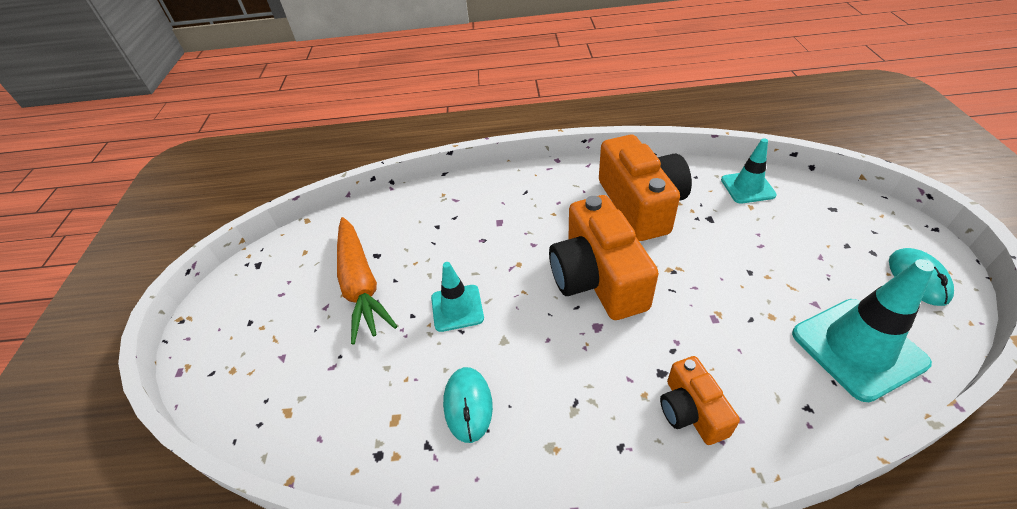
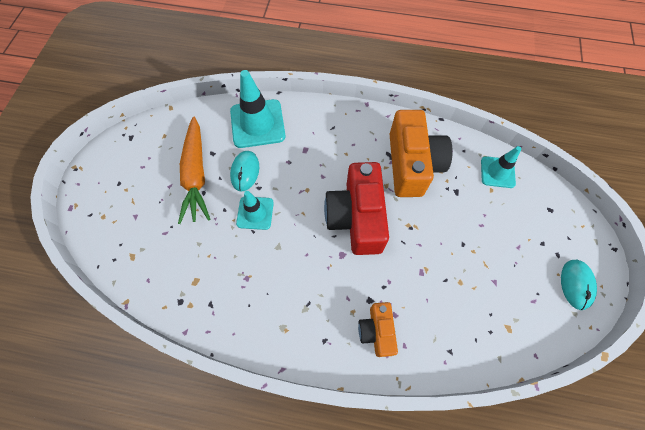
camera: 10 degrees right, 20 degrees up
turquoise mouse [443,367,493,443] -> turquoise mouse moved to [230,151,259,191]
orange camera [549,195,659,320] -> red camera [324,162,389,255]
turquoise traffic cone [792,259,934,402] -> turquoise traffic cone moved to [230,70,286,148]

